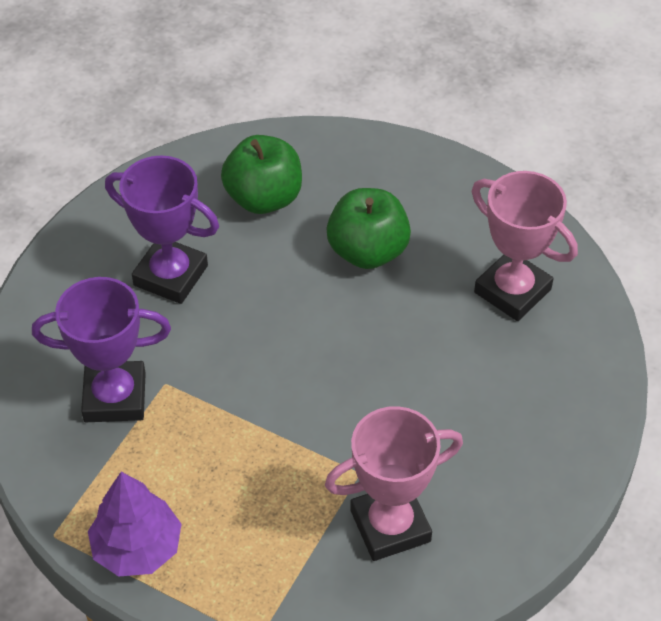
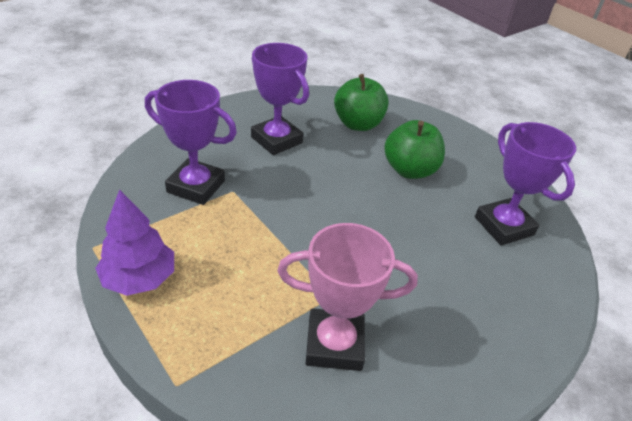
camera: 20 degrees right, 10 degrees down
pink trophy [472,171,578,321] -> purple trophy [475,122,576,245]

